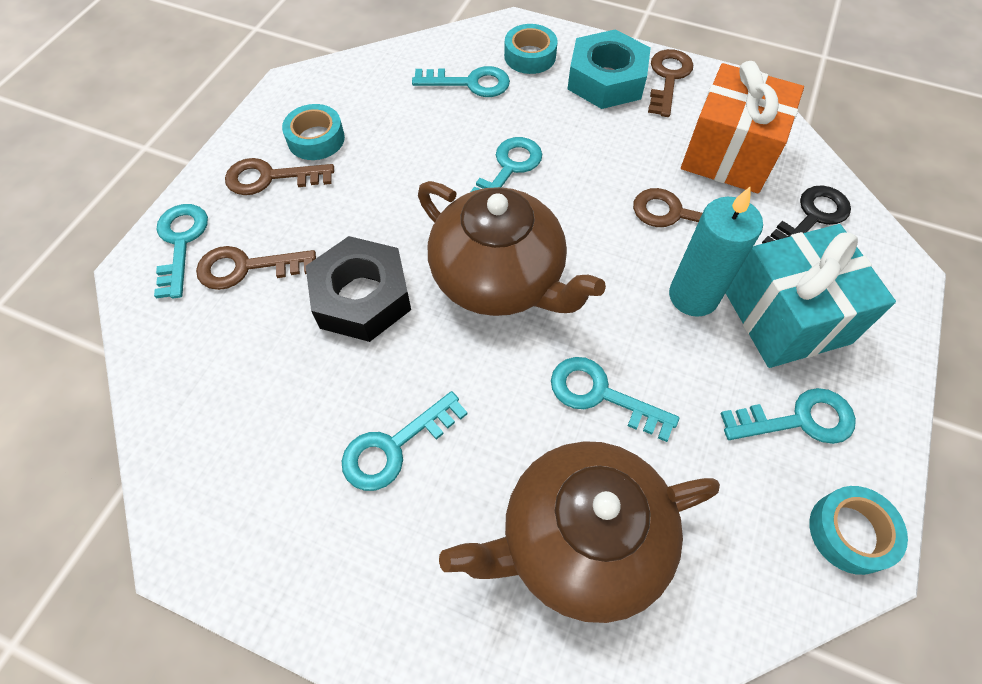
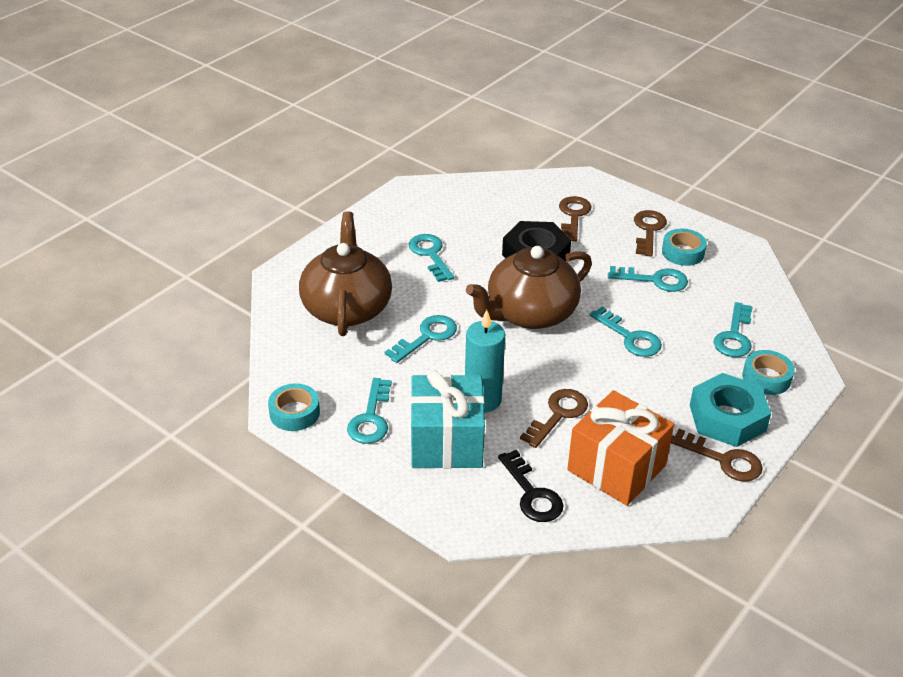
camera: 105 degrees right, 20 degrees down
turquoise key [154,204,208,298] -> turquoise key moved to [608,266,688,292]

